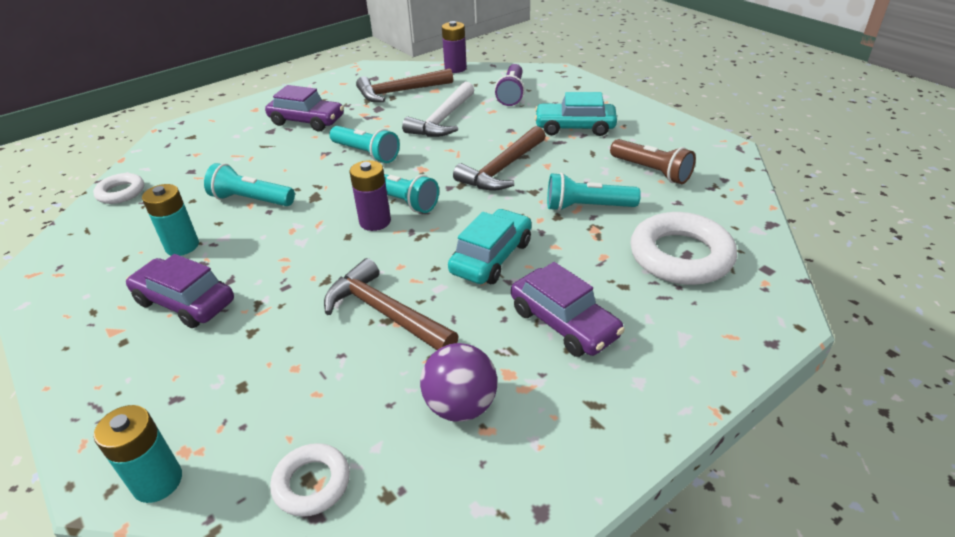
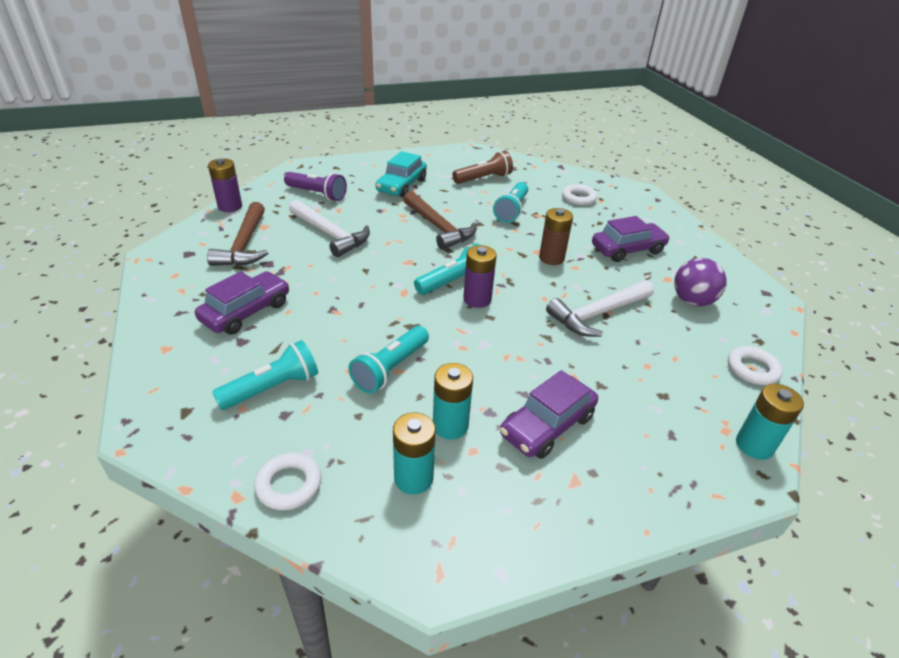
camera: 75 degrees left, 0 degrees up
brown hammer [324,258,459,350] -> white hammer [546,280,654,337]
turquoise flashlight [329,126,400,163] -> turquoise flashlight moved to [212,340,318,410]
turquoise car [448,209,532,284] -> brown battery [539,208,573,265]
white ring [630,212,737,285] -> white ring [562,184,598,206], size x0.55
none -> turquoise battery [393,413,436,494]

